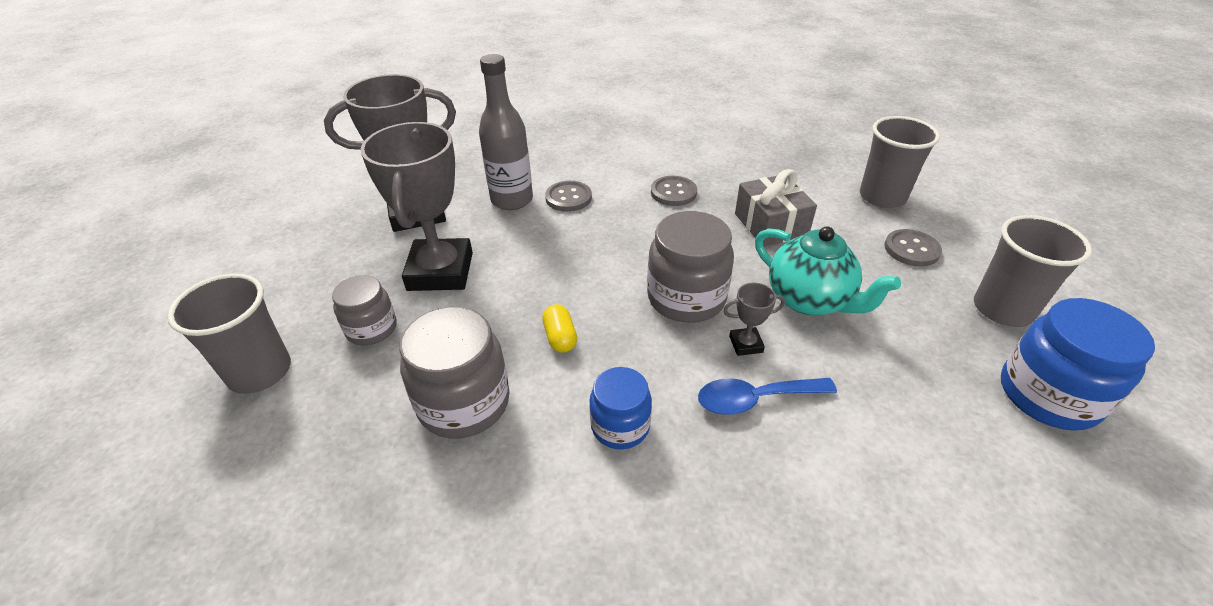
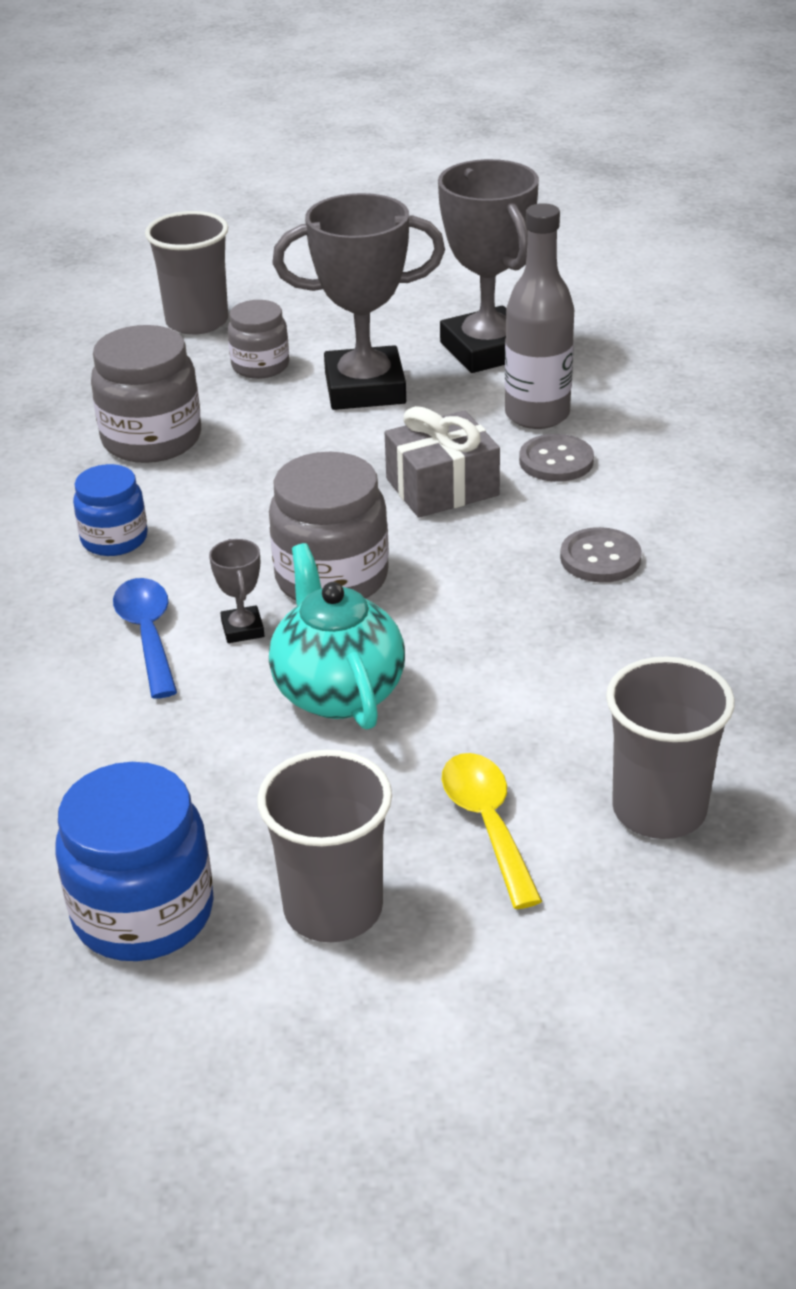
camera: 85 degrees right, 5 degrees down
yellow capsule [542,304,577,353] -> none
grey gift [735,169,817,247] -> grey gift moved to [385,406,500,517]
turquoise teapot [755,226,901,316] -> turquoise teapot turned 120 degrees clockwise [269,543,405,730]
grey button [884,229,942,267] -> yellow spoon [442,753,542,909]

